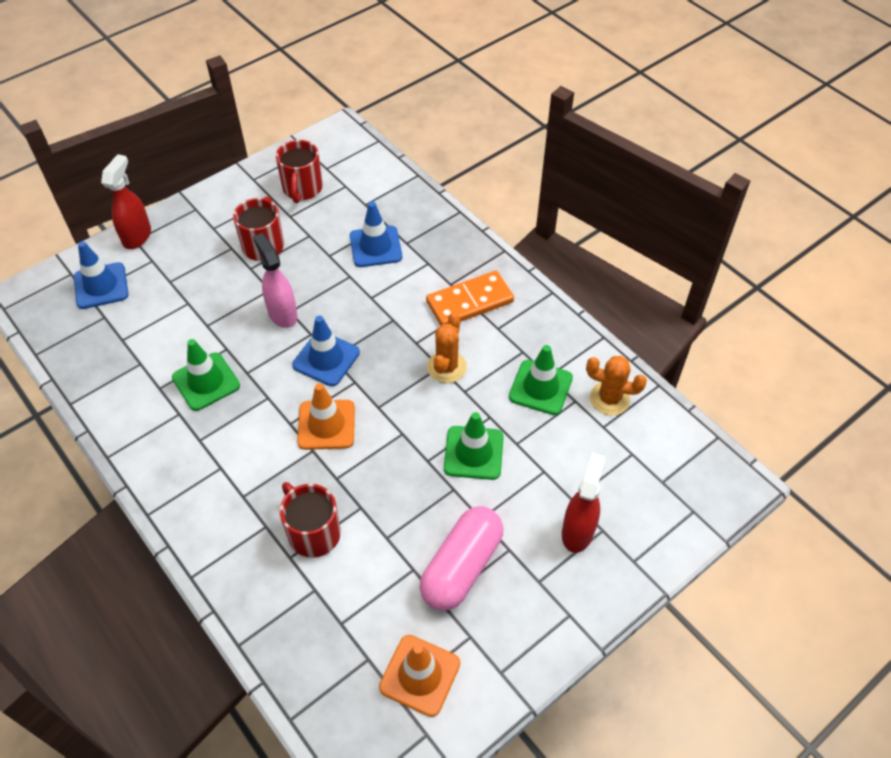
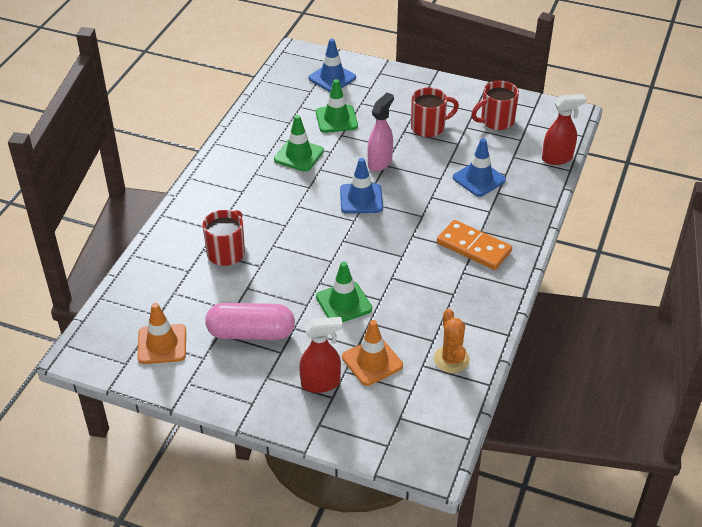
camera: 60 degrees right, 10 degrees down
red spray bottle [101,154,151,249] -> red spray bottle moved to [542,94,586,165]
orange traffic cone [297,383,355,450] -> orange traffic cone moved to [342,320,403,386]
orange cactus [427,313,467,383] -> none
green traffic cone [509,345,573,415] -> green traffic cone moved to [316,79,358,133]

